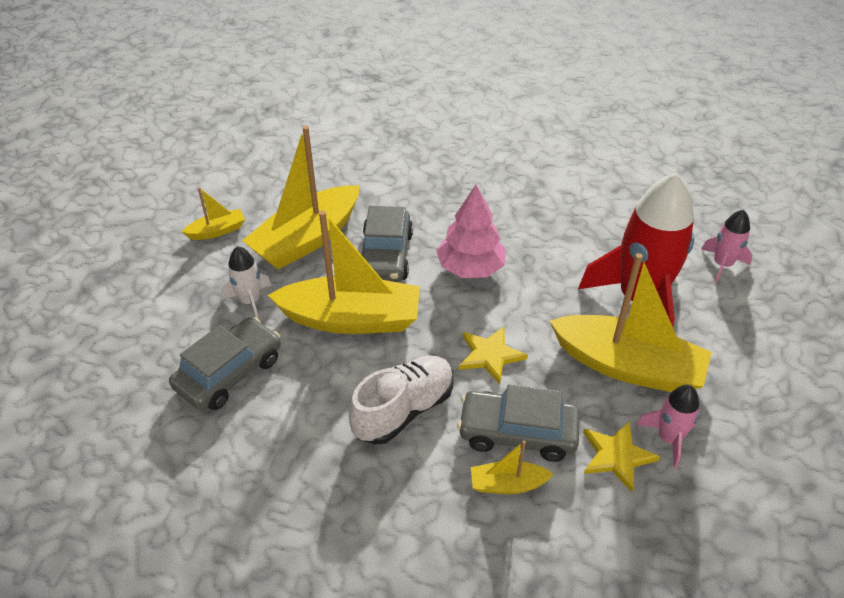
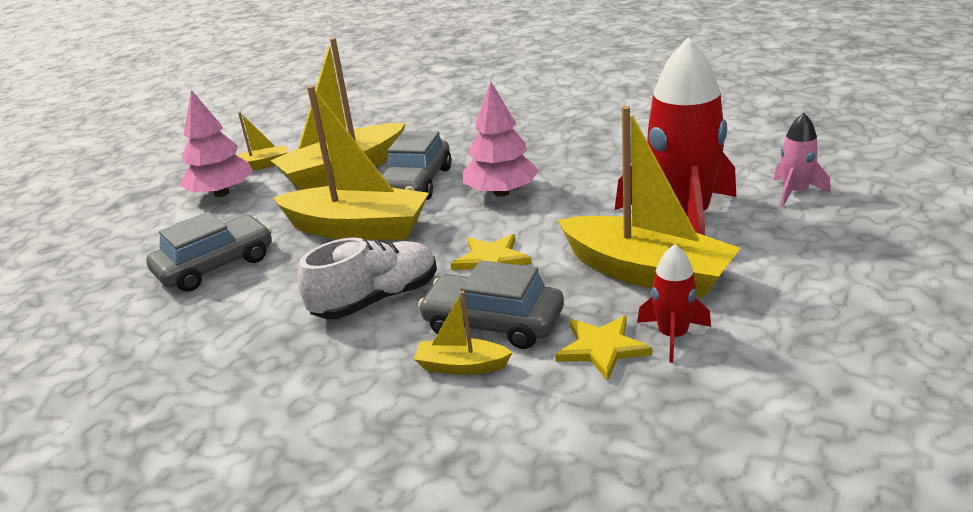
camera: 15 degrees right, 15 degrees down
white rocket [221,246,272,319] -> none
pink rocket [637,385,700,468] -> red rocket [637,244,711,363]
none -> pink tree [180,90,253,197]

